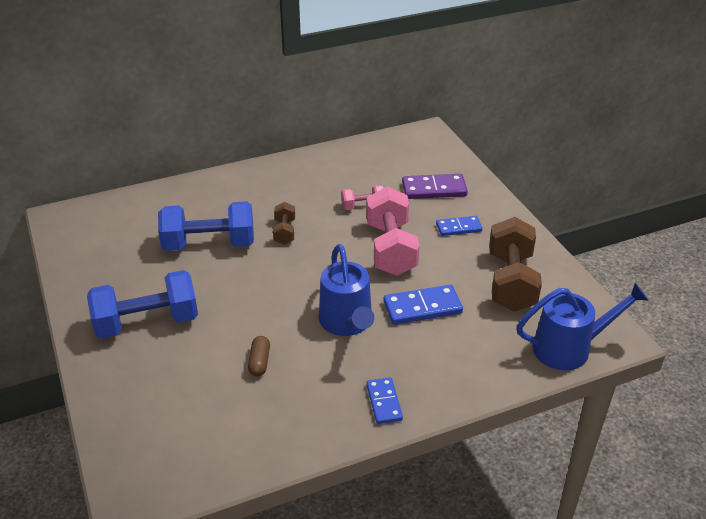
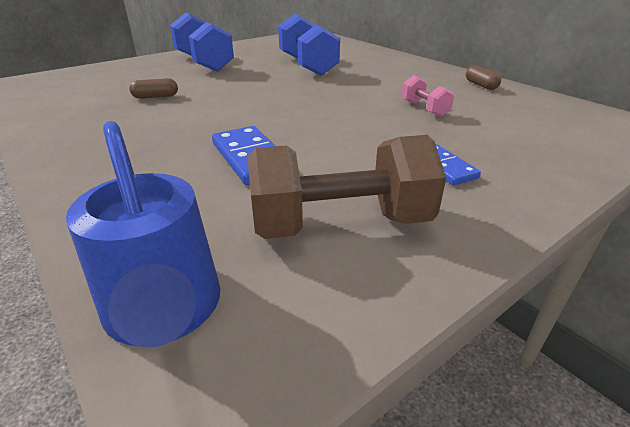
camera: 75 degrees right, 5 degrees down
brown dumbbell [273,202,295,245] -> none
blue watering can [319,244,374,336] -> none
pink dumbbell [366,187,420,276] -> none
blue domino [366,377,403,424] -> none
purple domino [402,174,468,199] -> none
none -> brown capsule [466,65,501,90]

